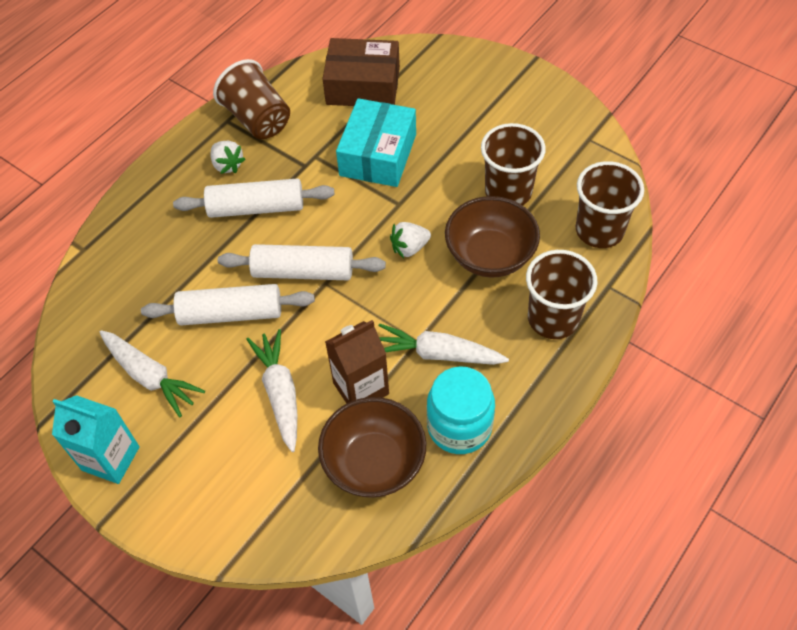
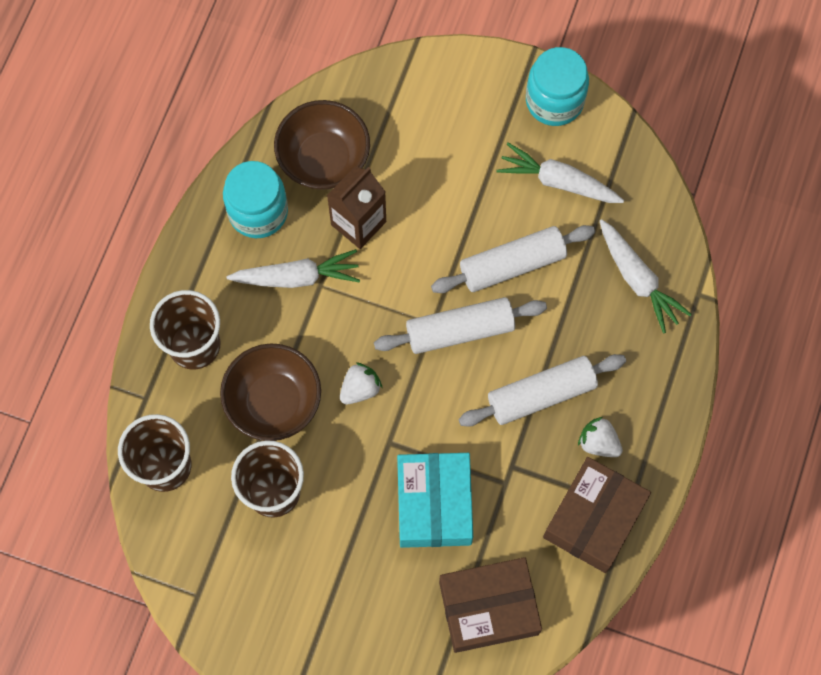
camera: 160 degrees right, 15 degrees up
turquoise carton [52,395,140,484] -> turquoise jar [526,47,589,126]
brown cup [213,59,290,139] -> brown box [543,457,651,573]
white carrot [246,329,297,452] -> white carrot moved to [600,219,692,334]

